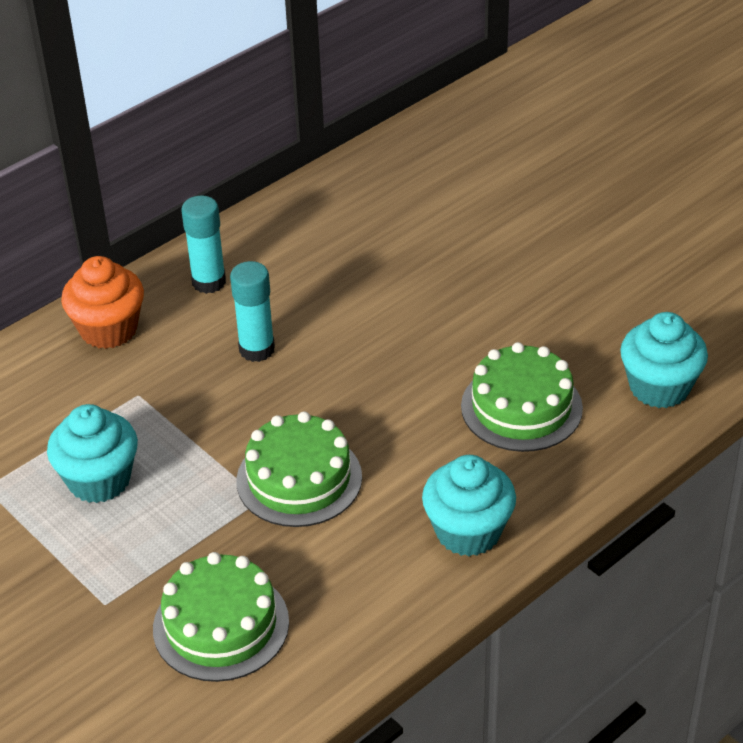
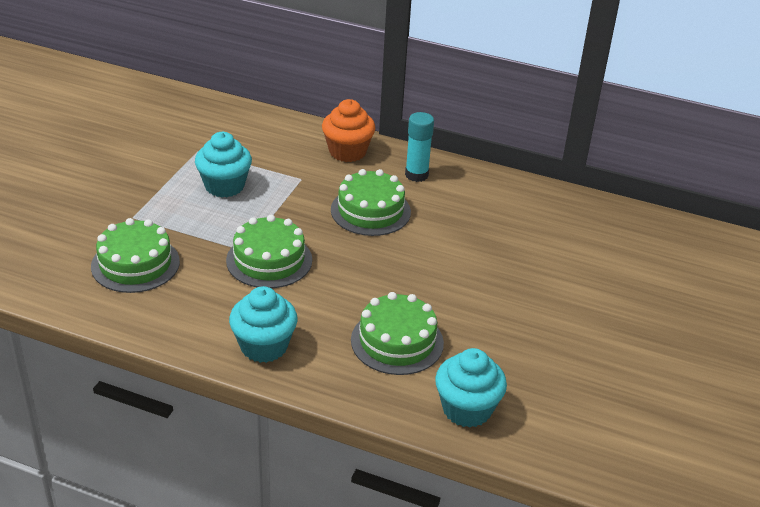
camera: 60 degrees right, 5 degrees down
turquoise glue stick [230,261,275,362] -> green cake [331,169,411,236]

